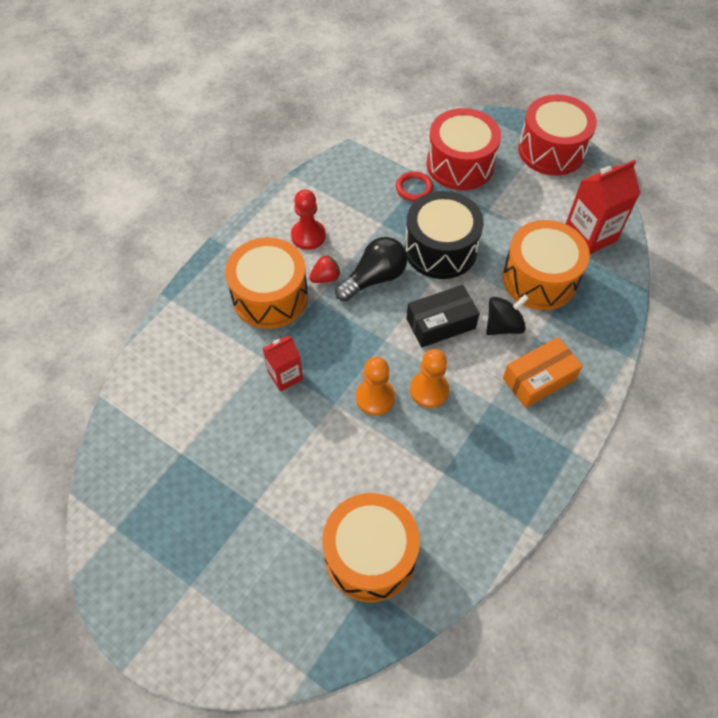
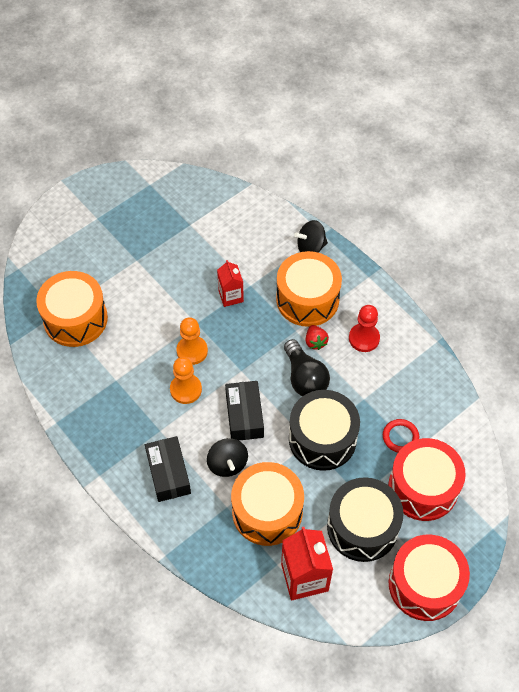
camera: 105 degrees right, 0 degrees up
orange box [503,337,583,408] -> black box [145,436,191,502]
none -> black spinning top [294,220,328,253]
none -> black drum [327,477,404,562]

